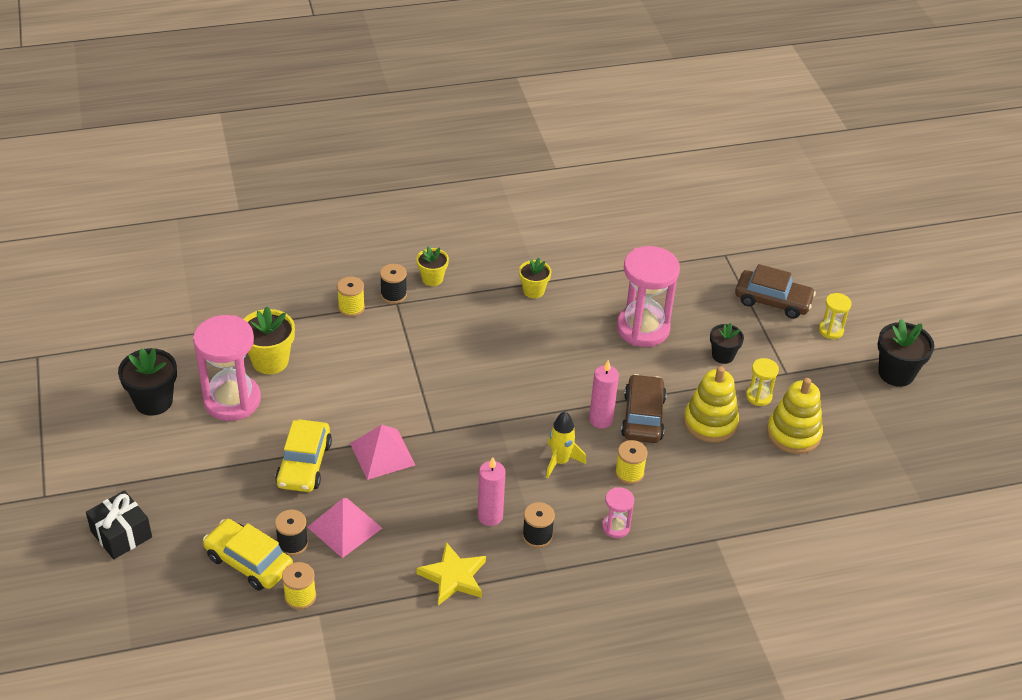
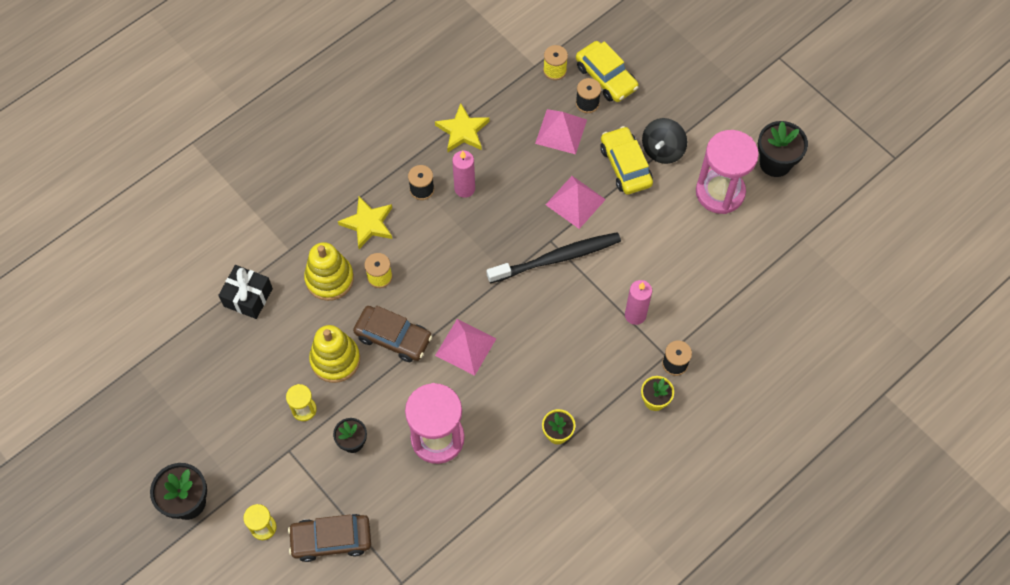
camera: 155 degrees right, 20 degrees up
black gift [86,490,152,559] -> black gift moved to [218,265,273,319]
yellow car [203,519,293,591] -> yellow car turned 45 degrees clockwise [576,41,639,102]
yellow flower pot [244,306,295,374] -> none
yellow spool [337,276,365,317] -> none
yellow rocket [546,411,586,479] -> none
pink candle [589,360,619,428] -> pink candle moved to [625,280,652,325]
pink hourglass [602,487,634,538] -> yellow star [338,196,392,249]
brown car [621,374,667,443] -> brown car turned 45 degrees counterclockwise [353,306,432,362]
yellow stacking toy [767,378,823,454] -> yellow stacking toy moved to [304,242,354,301]
none -> pink pyramid [435,319,497,376]
none -> black toothbrush [487,232,621,283]
none -> black spinning top [642,118,687,164]

